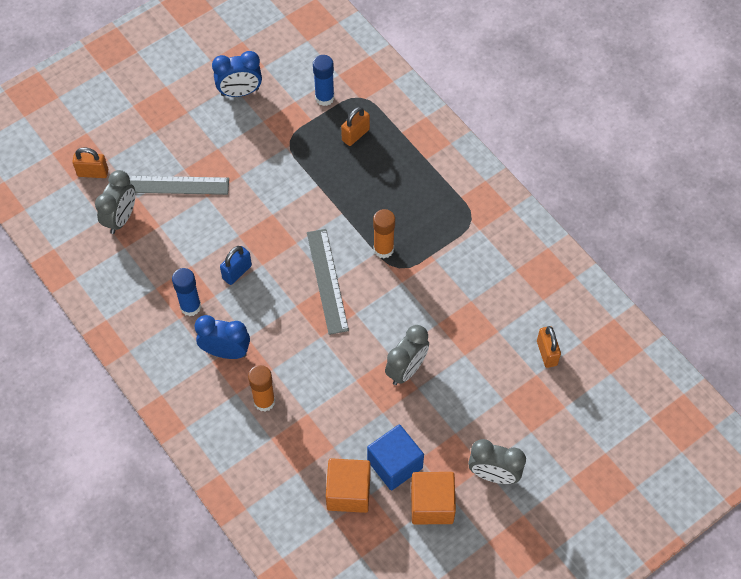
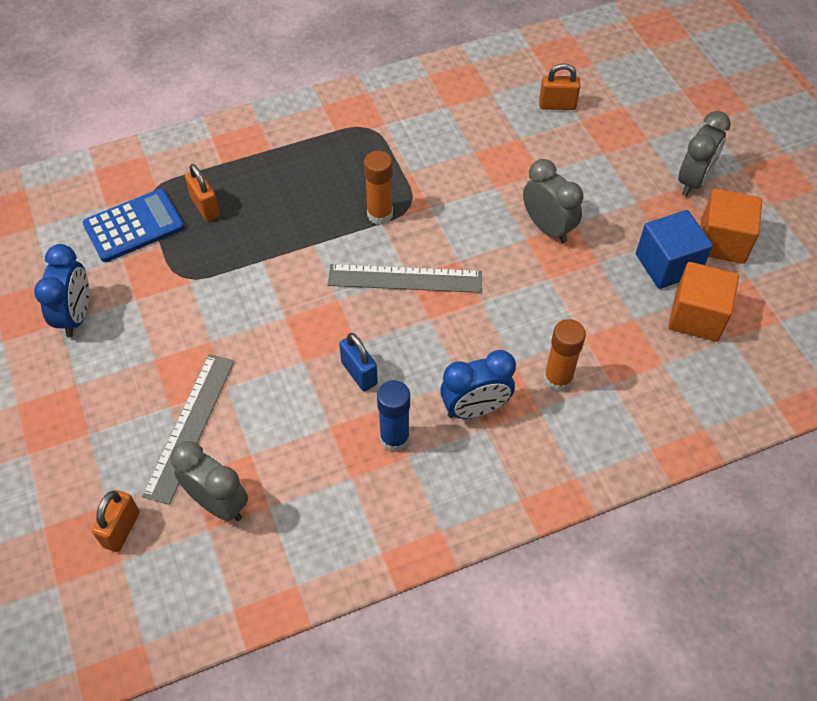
camera: 75 degrees left, 5 degrees down
blue clock [195,315,250,359] -> blue clock turned 135 degrees counterclockwise [440,350,516,419]
blue glue stick [313,55,334,106] -> blue calculator [83,189,184,262]

